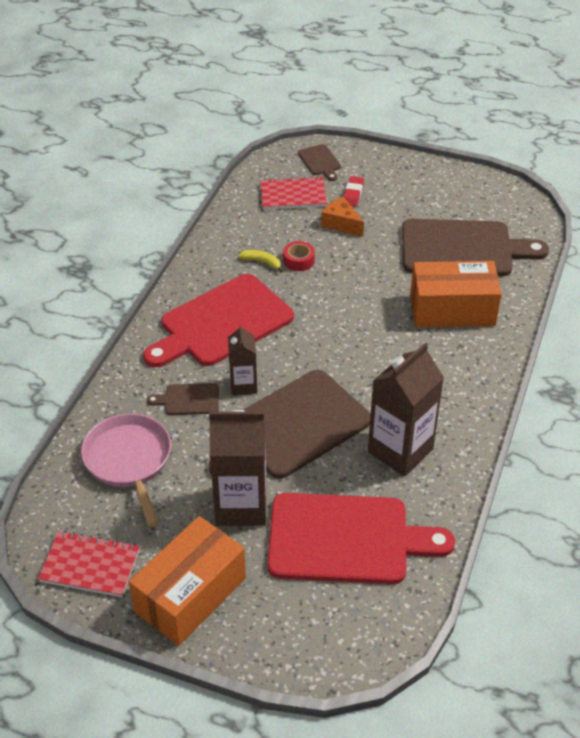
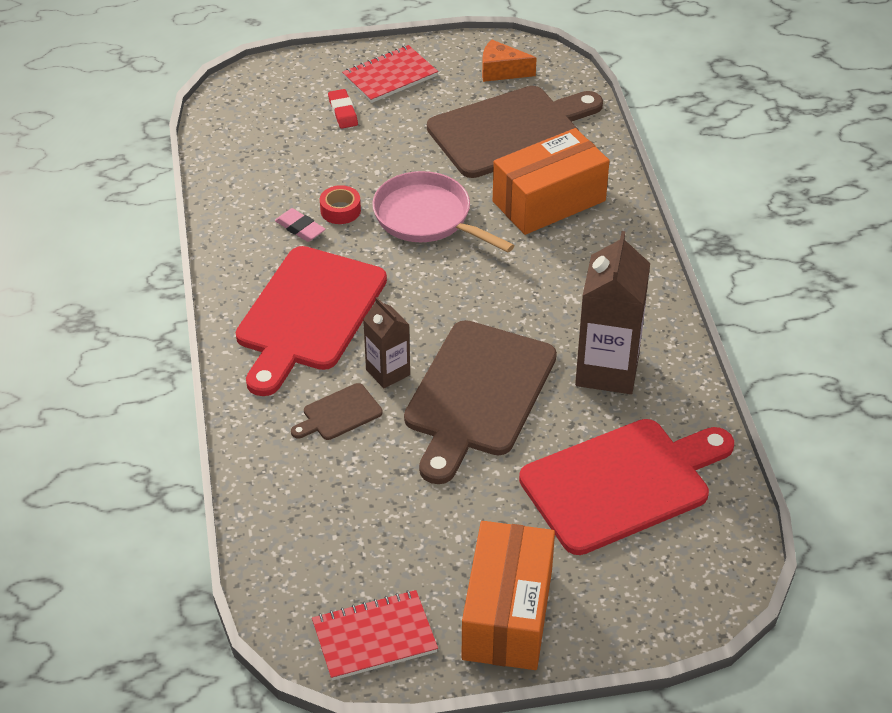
camera: 30 degrees left, 0 degrees up
pink pan [81,413,171,527] -> pink pan moved to [372,171,515,252]
brown carton [209,410,266,526] -> none
yellow banana [238,250,283,273] -> pink eraser [275,208,325,242]
red notebook [260,176,327,210] -> red notebook moved to [342,45,438,103]
brown cutting board [298,144,341,181] -> none
orange cheese [321,197,364,236] -> orange cheese moved to [482,39,537,82]

